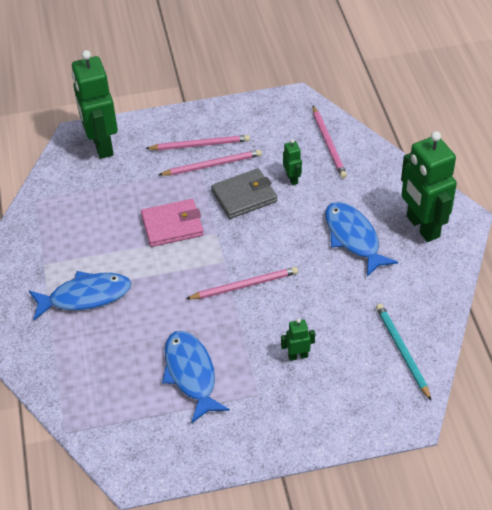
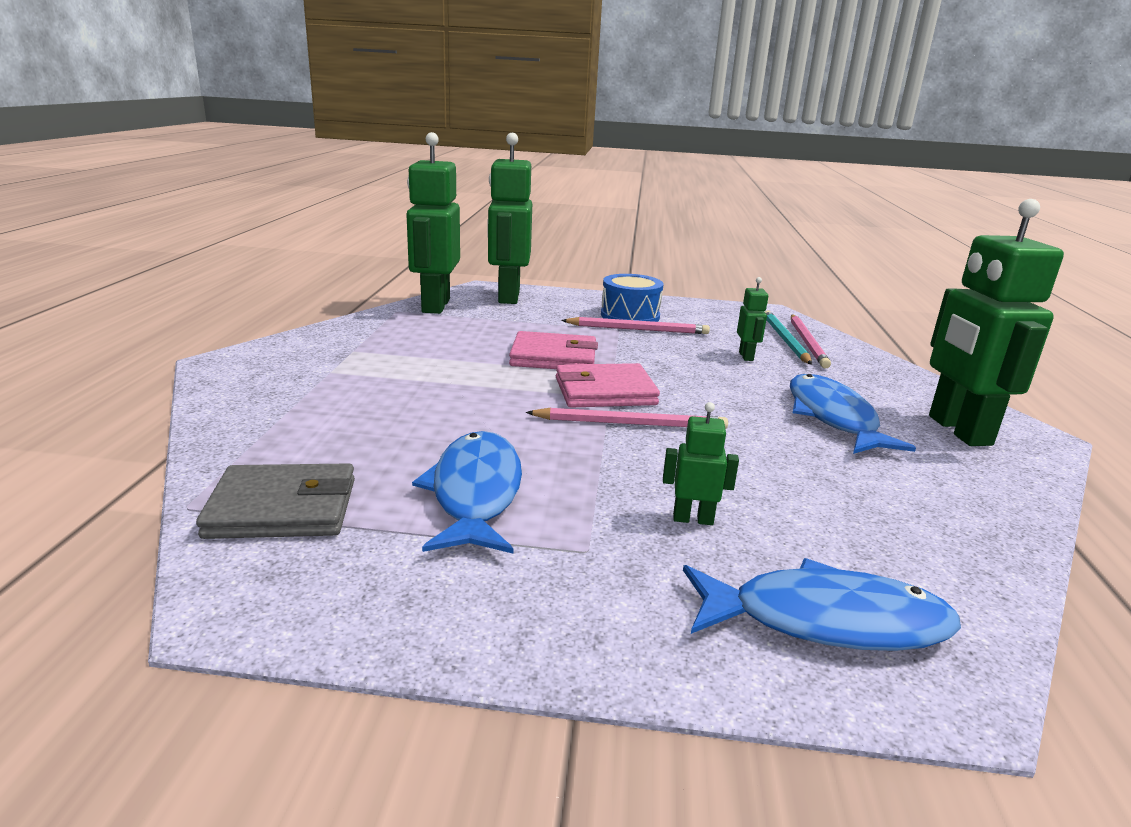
camera: 15 degrees right, 25 degrees down
blue fish [29,271,132,320] -> blue fish moved to [683,558,961,651]
pink pencil [145,135,250,150] -> blue drum [601,274,663,322]
grey wallet [211,168,277,219] -> grey wallet moved to [196,463,355,539]
turquoise pencil [376,304,431,400] -> turquoise pencil moved to [765,310,812,365]
none -> green robot [406,132,460,314]
none -> pink wallet [556,363,660,408]

